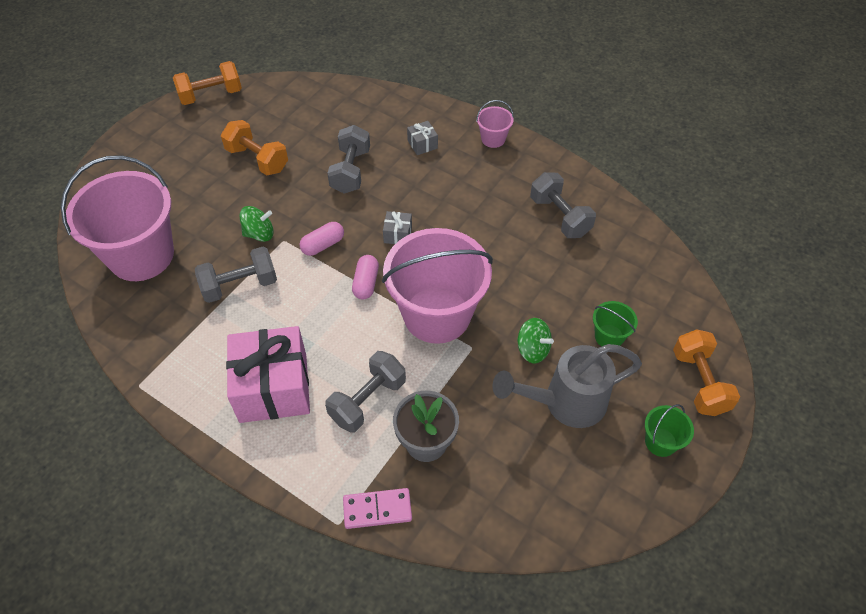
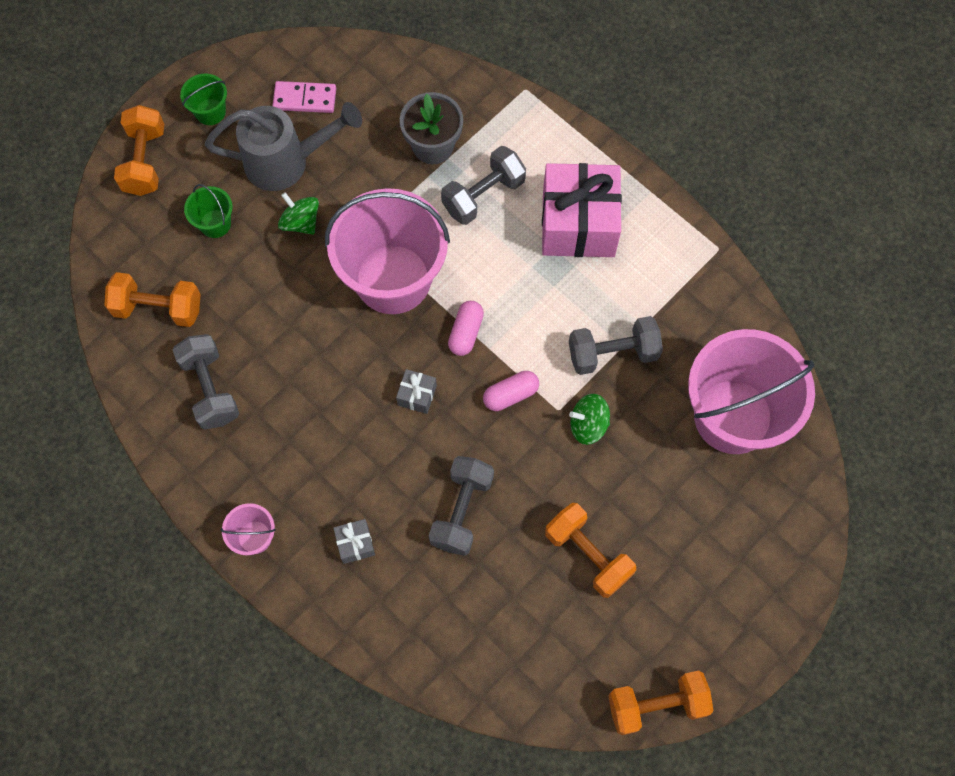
camera: 170 degrees left, 15 degrees up
pink domino [343,488,412,529] -> pink domino moved to [272,81,336,113]
none -> orange dumbbell [104,272,201,327]

